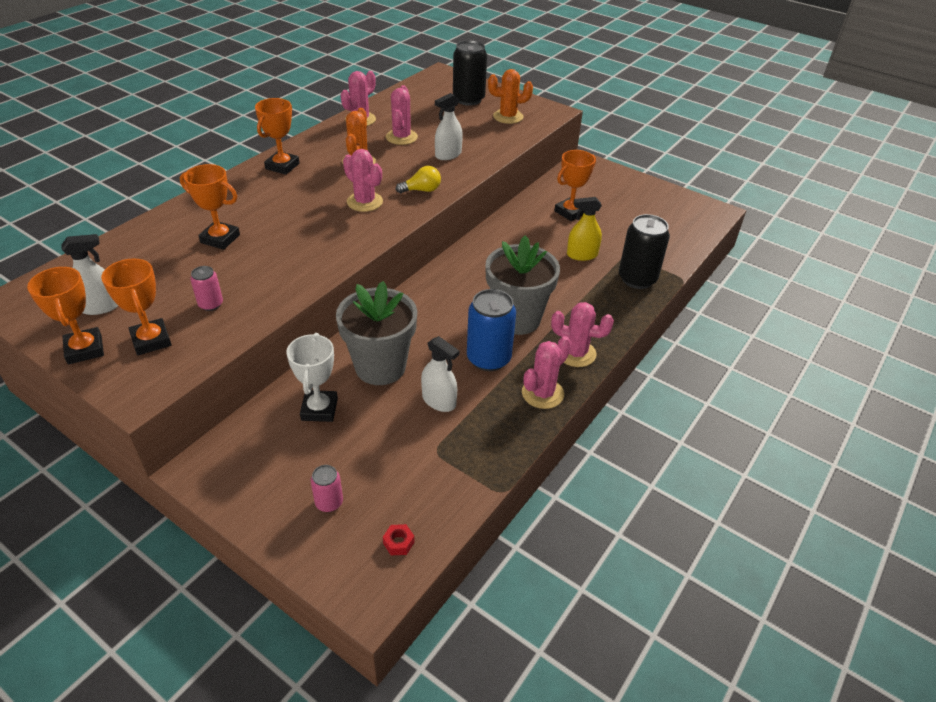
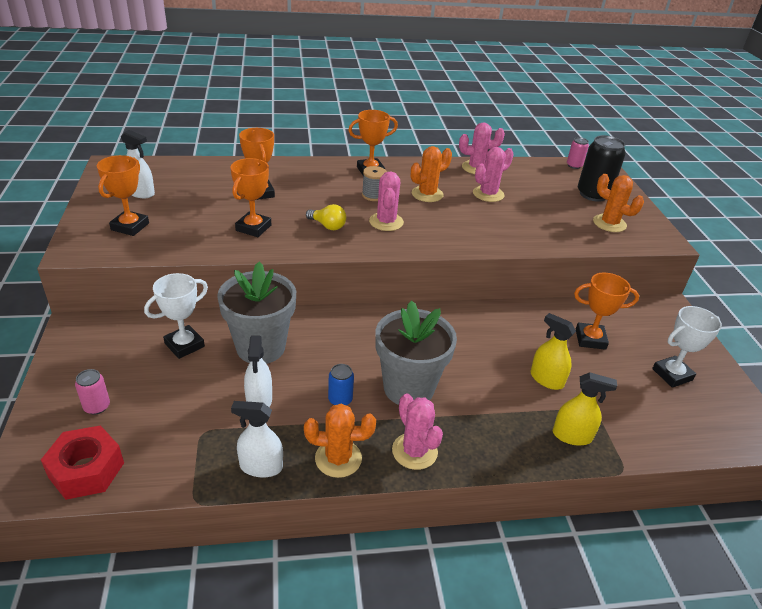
camera: 45 degrees right, 5 degrees down
orange trophy [27,267,104,364] -> orange trophy moved to [230,158,271,237]
pink can [190,266,223,311] -> pink can moved to [567,137,589,169]
red nut [383,524,415,555] -> red nut [41,425,124,500], size x2.36
yellow light bulb [396,166,441,193] -> yellow light bulb moved to [306,204,346,230]
white spray bottle [435,93,463,160] -> white spray bottle moved to [231,401,283,478]
blue can [467,289,516,371] -> blue can [328,364,354,405], size x0.52
pink cactus [522,336,571,409] -> orange cactus [304,404,376,478]
black can [619,214,670,289] -> yellow spray bottle [553,372,617,446]
none -> grey spool [362,166,387,201]
none -> white trophy [652,306,722,388]

